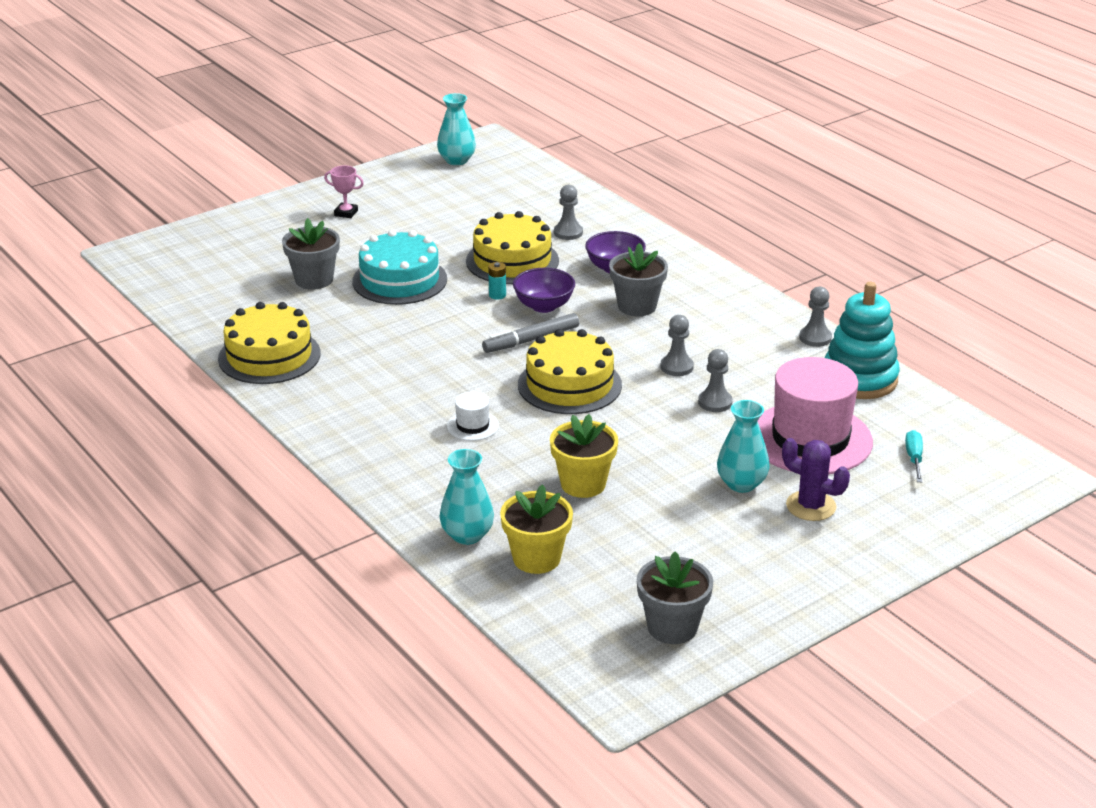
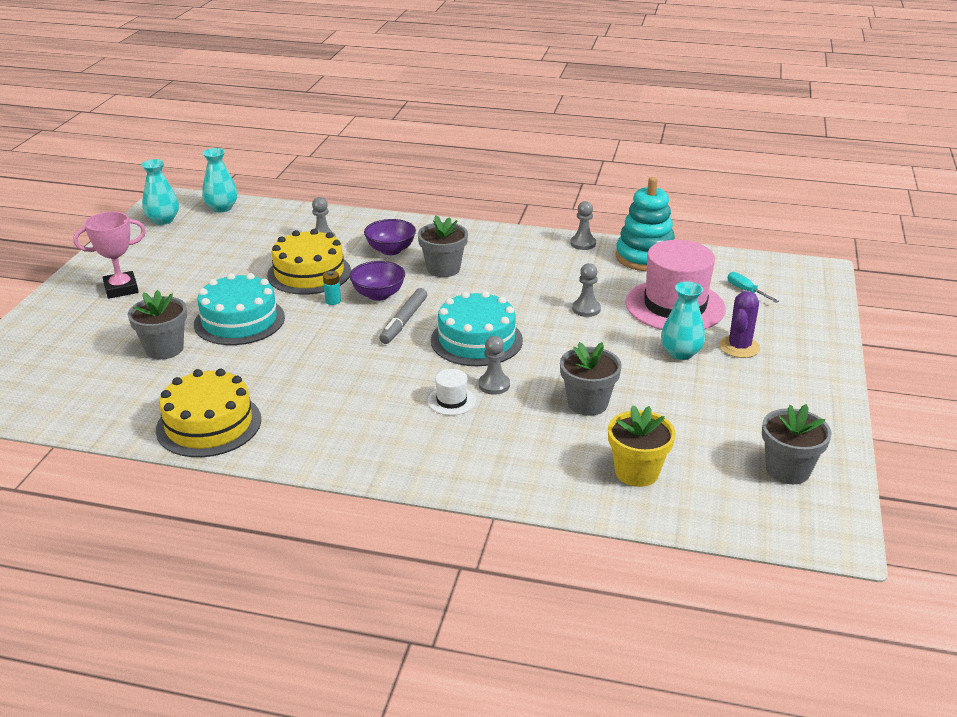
camera: 40 degrees left, 0 degrees up
pink trophy [324,166,364,218] -> pink trophy [73,212,146,299], size x1.69
turquoise vase [440,449,494,545] -> turquoise vase moved to [202,148,237,212]
yellow cake [518,329,622,414] -> turquoise cake [431,291,523,366]
yellow flower pot [550,414,618,498] -> grey flower pot [560,342,622,416]
grey pawn [661,315,694,376] -> grey pawn moved to [478,336,510,395]
purple cactus [782,438,850,521] -> purple cactus turned 60 degrees counterclockwise [719,291,760,358]

